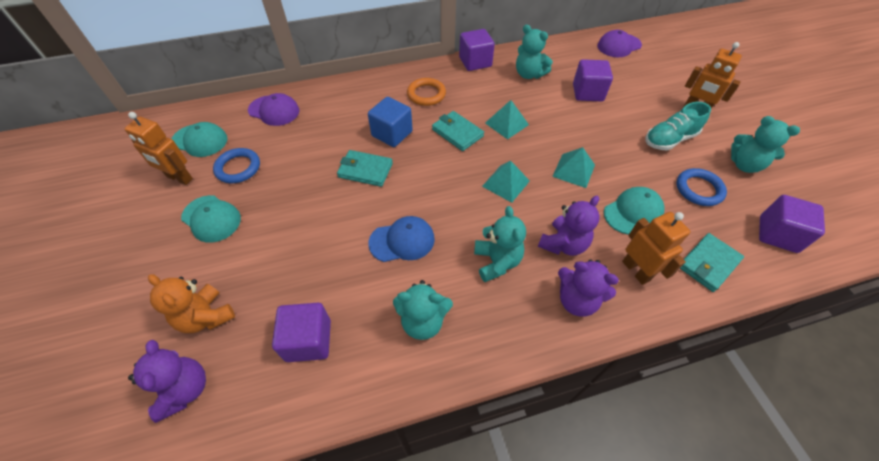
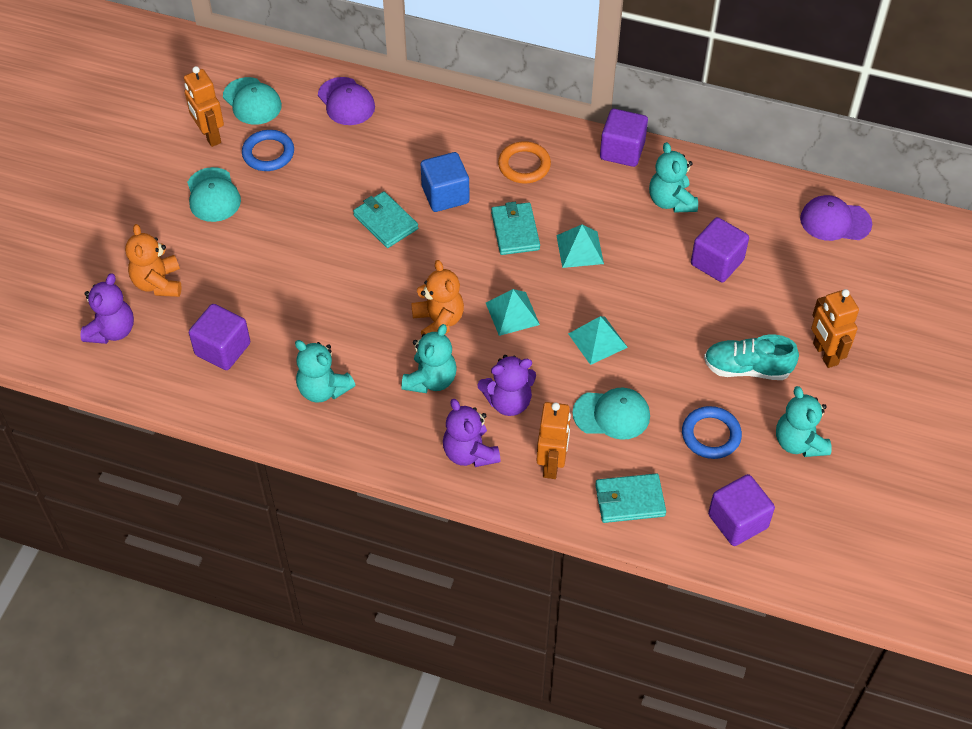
camera: 35 degrees right, 0 degrees up
blue cap [368,216,435,262] -> none
none -> orange teddy bear [411,260,464,335]

